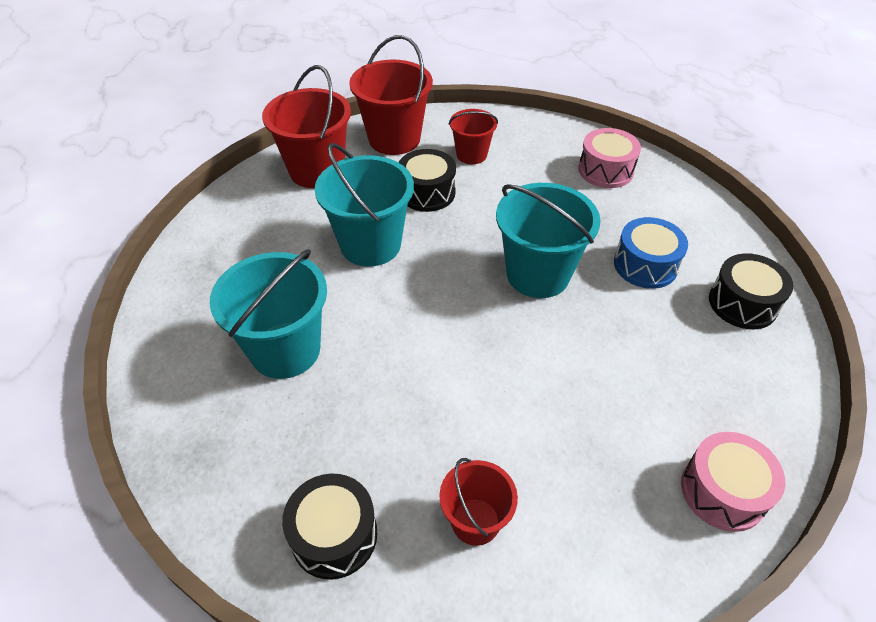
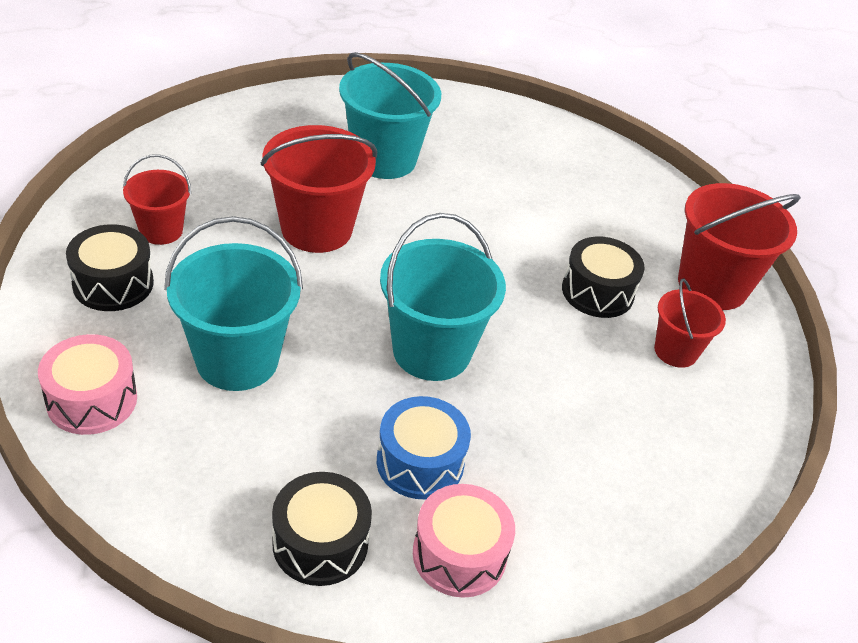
camera: 95 degrees right, 5 degrees down
red bucket [262,65,351,188] -> red bucket moved to [261,125,377,253]
black drum [282,473,377,580] -> black drum moved to [66,224,154,311]
turquoise bucket [314,143,414,267] -> turquoise bucket moved to [164,216,303,391]
pink drum [578,128,641,188] -> pink drum moved to [413,484,515,598]

